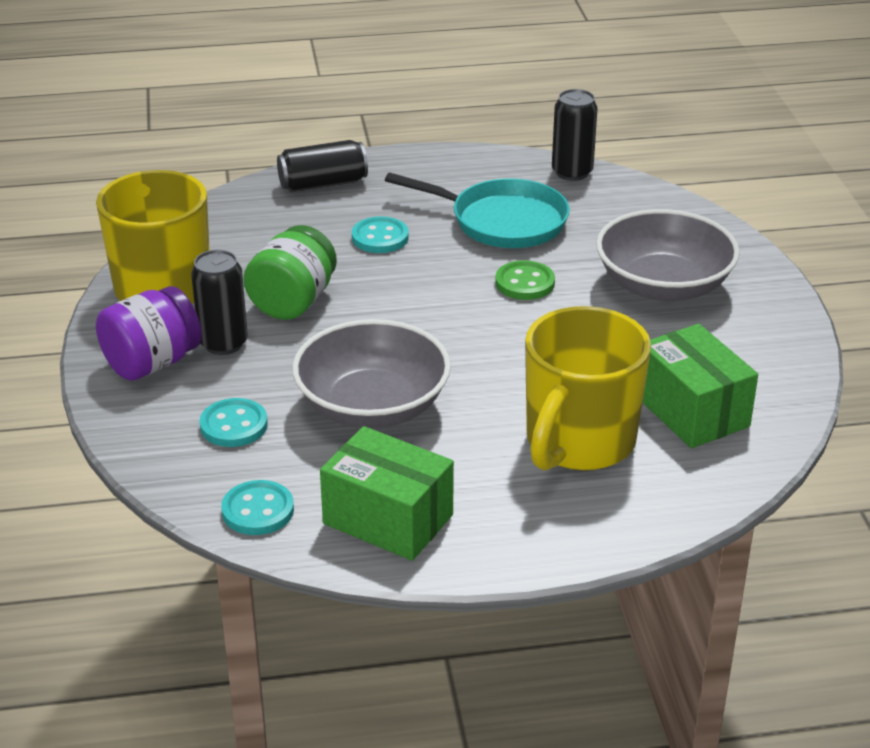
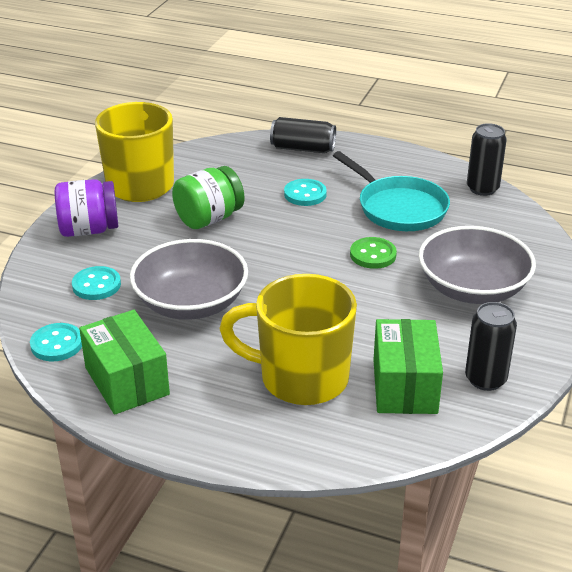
camera: 30 degrees right, 0 degrees up
black can [191,250,248,355] -> black can moved to [465,302,517,391]
yellow mug [525,306,651,471] -> yellow mug turned 45 degrees clockwise [219,274,357,405]

